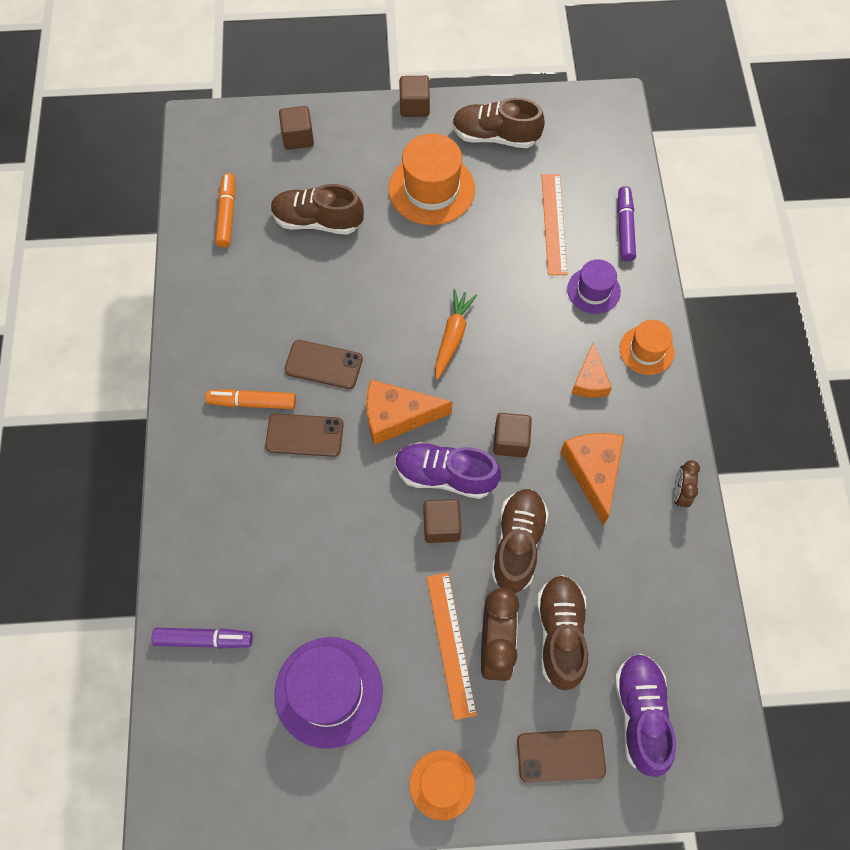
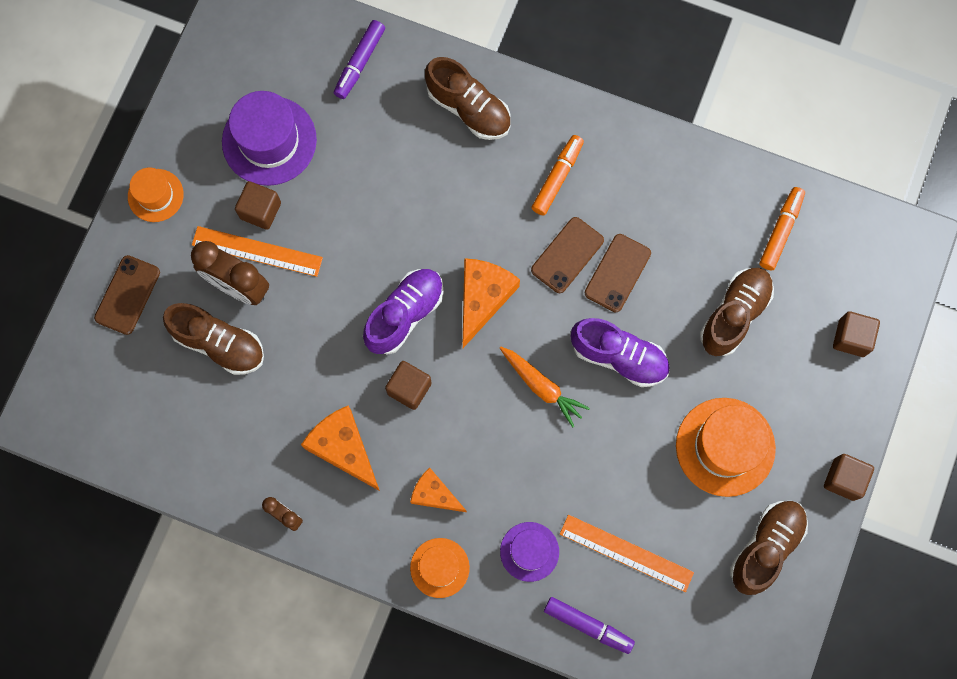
camera: 115 degrees right, 10 degrees up
orange marker [215,173,235,248] -> orange marker turned 90 degrees counterclockwise [759,187,805,270]
brown phone [265,414,344,457] -> brown phone moved to [584,234,651,312]
brown cube [423,499,461,543] -> brown cube moved to [235,181,281,230]
brown shoe [491,489,549,593] -> brown shoe moved to [425,57,511,140]
orange cheese [561,433,624,526] -> orange cheese turned 150 degrees counterclockwise [301,406,380,491]
purple shoe [615,654,676,777] -> purple shoe moved to [571,318,670,387]

